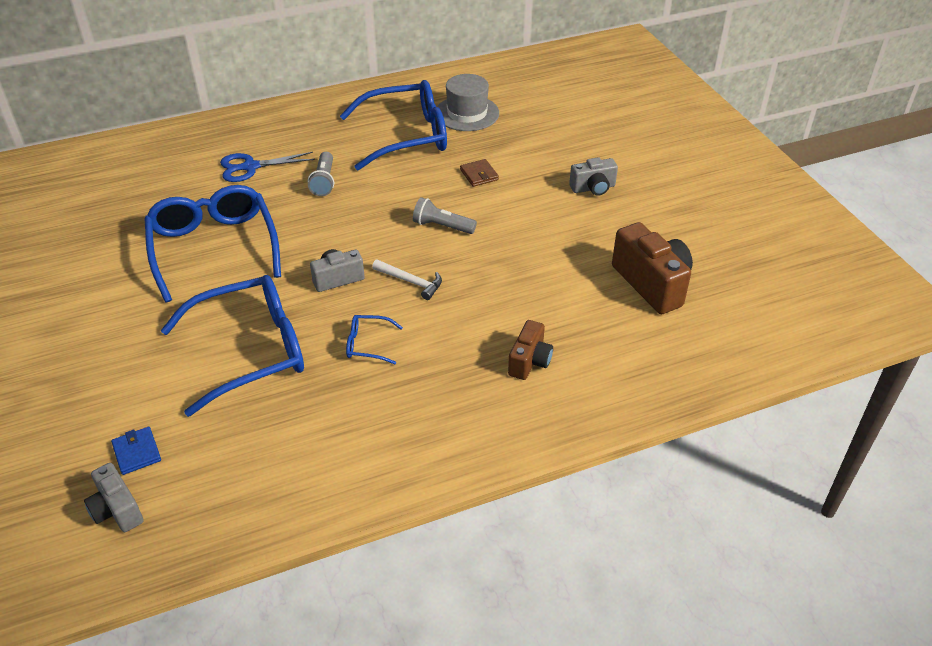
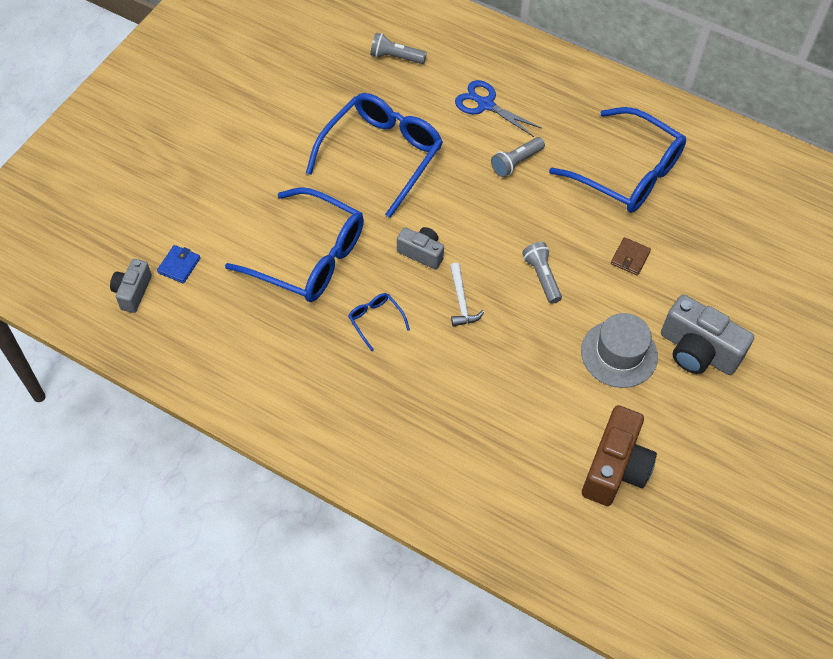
camera: 50 degrees right, 15 degrees up
grey hat [437,74,499,131] -> grey hat moved to [581,313,658,388]
brown camera [508,320,553,380] -> none
grey camera [569,157,618,196] -> grey camera [661,294,754,375], size x1.71
none -> grey flashlight [370,33,427,64]

